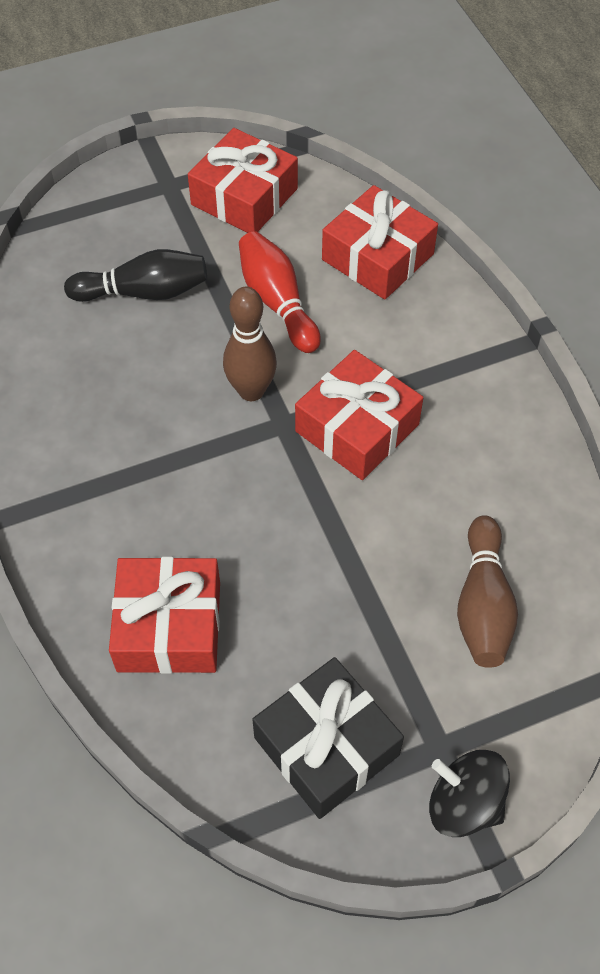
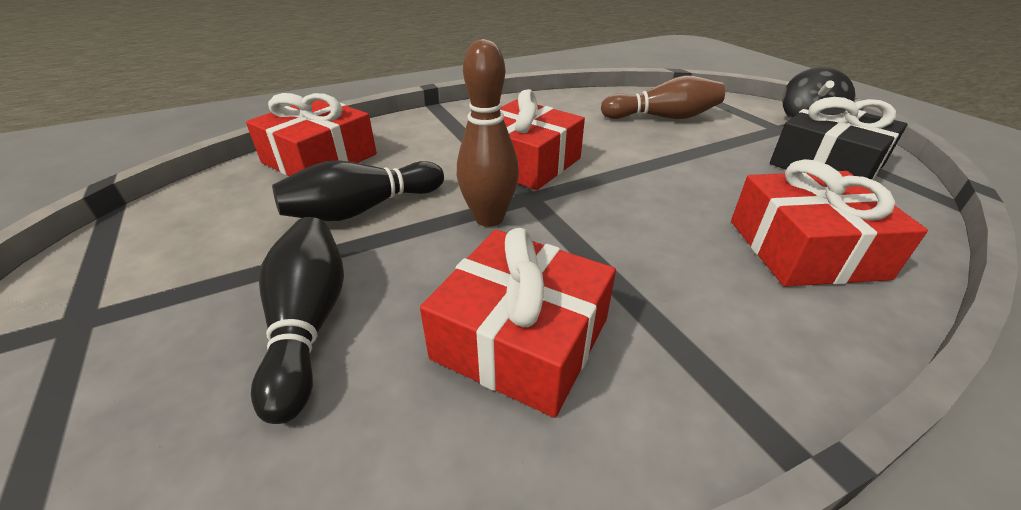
camera: 95 degrees left, 20 degrees down
red gift [188,128,298,233] -> red gift moved to [420,228,616,418]
red bowling pin [239,231,321,353] -> black bowling pin [272,160,444,221]

